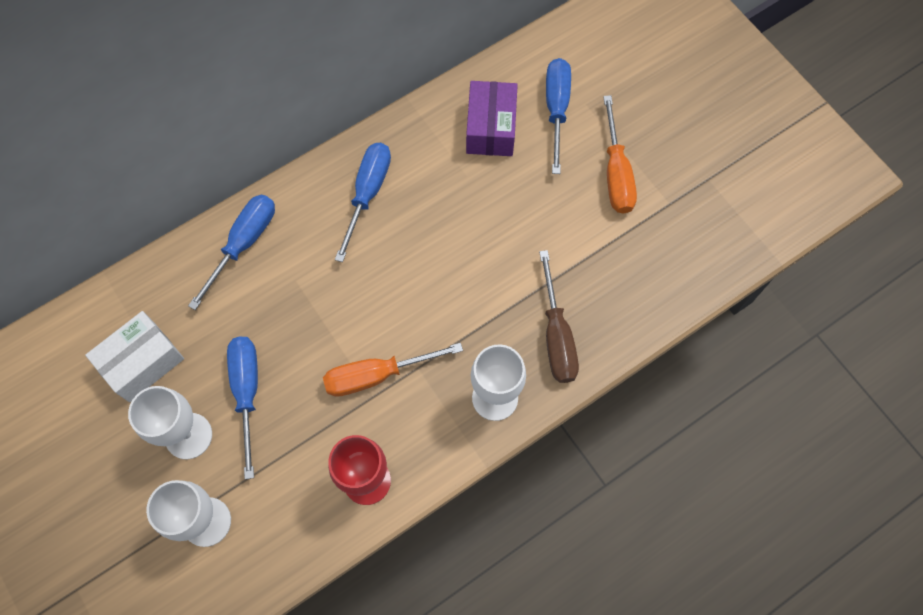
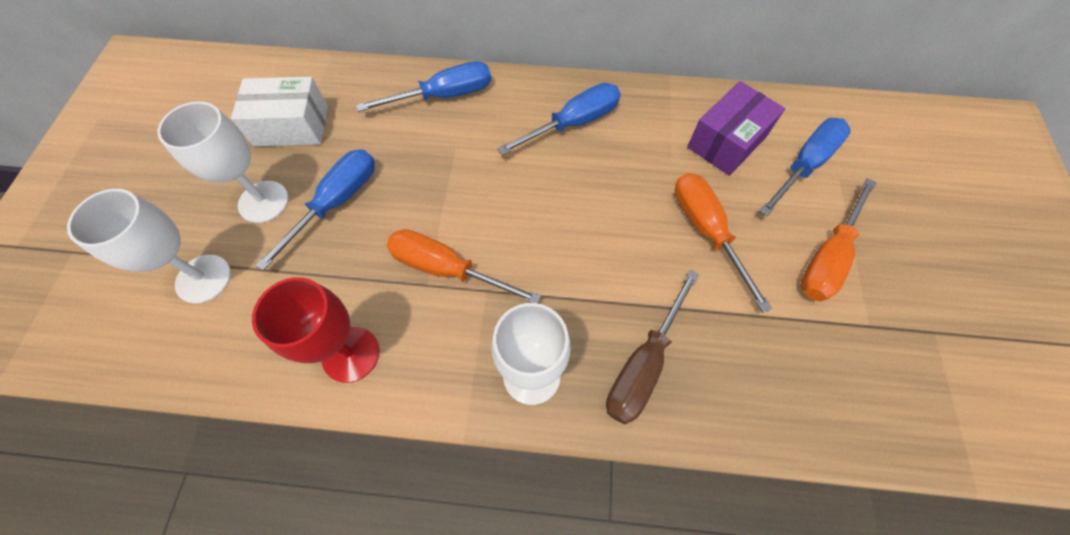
camera: 40 degrees right, 5 degrees down
none -> orange screwdriver [675,173,772,313]

